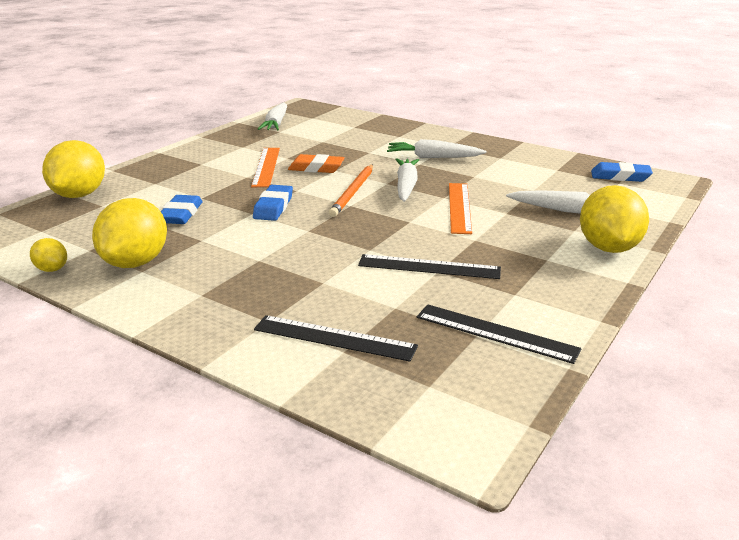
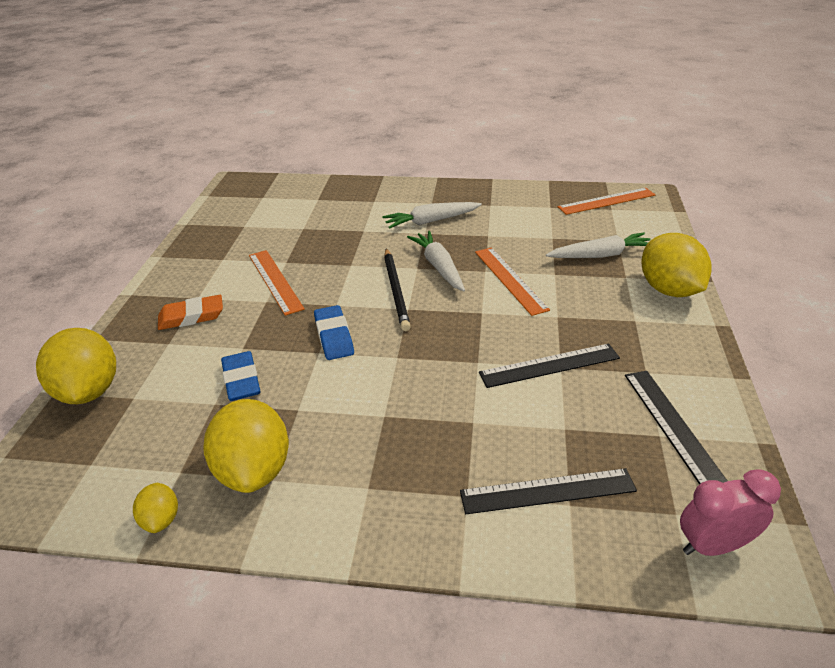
camera: 25 degrees left, 10 degrees up
yellow lemon [30,238,67,272] -> yellow lemon turned 60 degrees clockwise [133,483,178,533]
white carrot [258,103,287,131] -> none
orange eraser [288,154,345,173] -> orange eraser moved to [158,295,223,330]
orange pencil [329,164,373,217] -> black pencil [384,248,411,331]
black ruler [417,304,581,364] -> black ruler turned 75 degrees clockwise [625,371,727,485]
blue eraser [591,162,653,182] -> orange ruler [558,188,656,215]
none -> pink clock [680,469,781,556]

